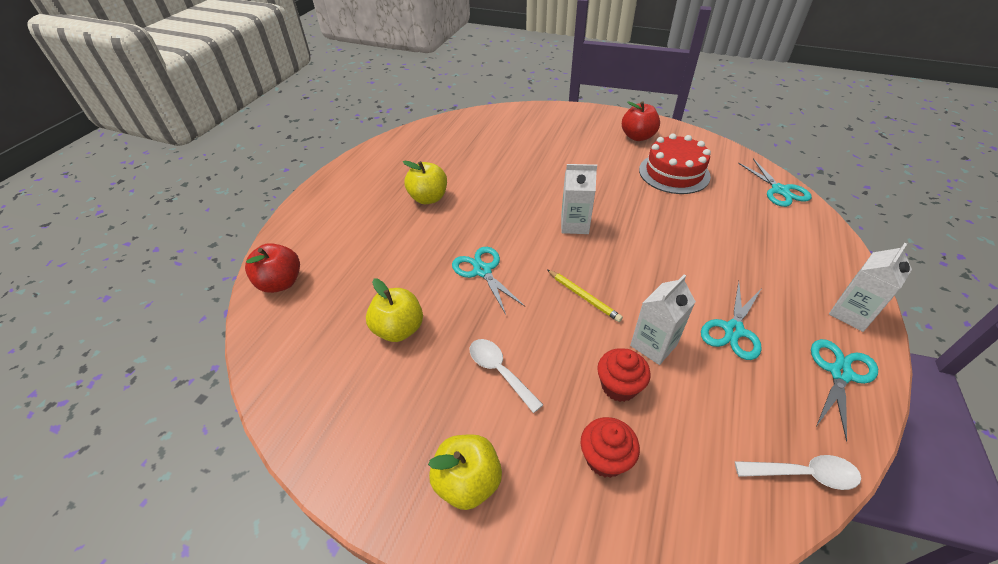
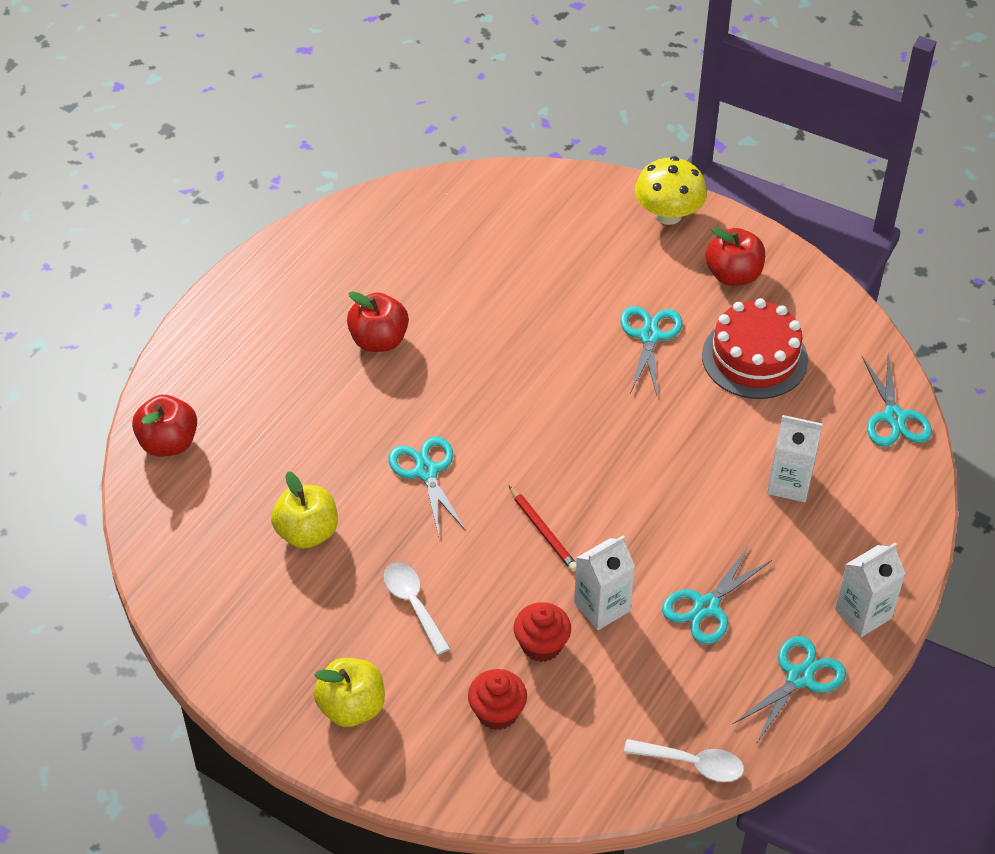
camera: 10 degrees right, 5 degrees up
yellow apple [403,161,447,204] -> red apple [347,291,409,352]
yellow pencil [547,270,623,322] -> red pencil [509,486,576,572]
white carton [561,164,597,234] -> white carton moved to [767,415,823,502]
none -> turquoise scissors [620,306,683,395]
none -> yellow mushroom [635,157,707,225]

